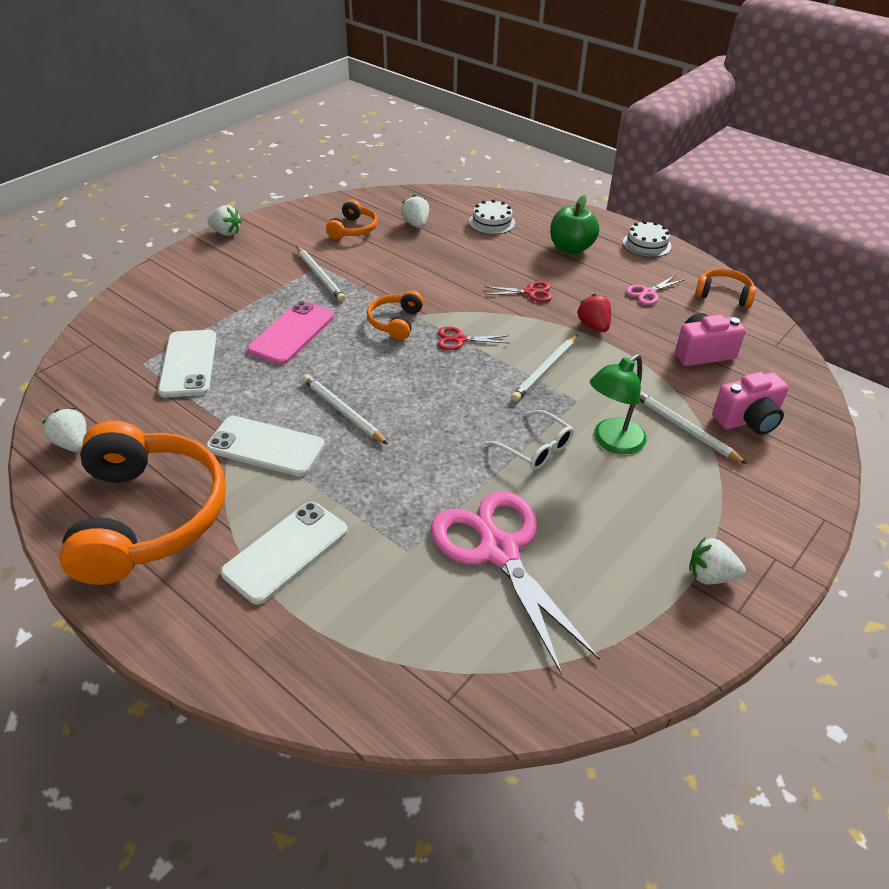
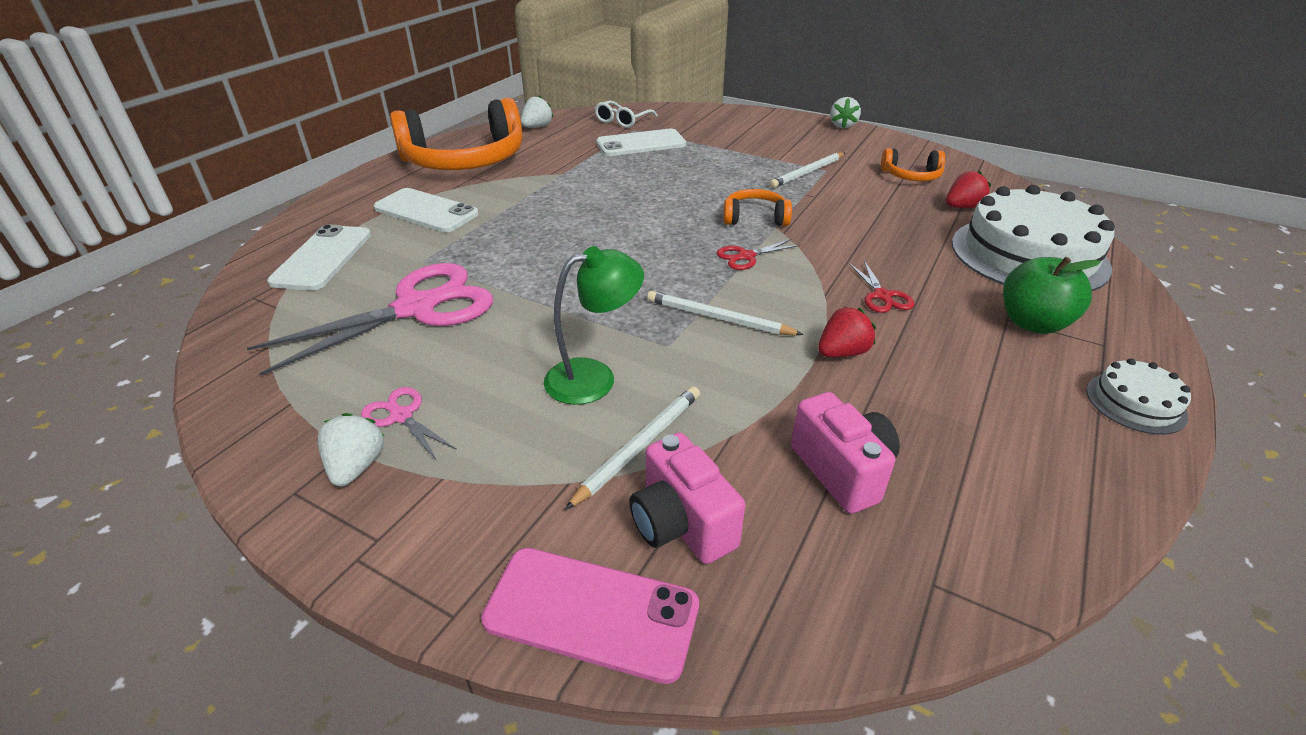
camera: 80 degrees right, 5 degrees down
white phone [206,416,325,476] -> white phone moved to [267,224,371,290]
pink phone [247,301,334,365] -> pink phone moved to [481,548,699,684]
white pencil [303,374,388,444] -> none
white strawberry [401,195,429,228] -> red strawberry [946,171,991,208]
red scissors [437,327,510,350] -> red scissors turned 105 degrees counterclockwise [716,239,801,270]
white cake [469,199,515,235] -> white cake [952,185,1115,291], size x2.19
white glasses [486,410,574,470] -> white glasses moved to [595,101,658,128]
green lamp [590,354,647,454] -> green lamp turned 120 degrees clockwise [544,246,644,405]
pink scissors [626,275,685,305] -> pink scissors moved to [361,387,457,461]
orange headphones [695,268,756,308] -> none

